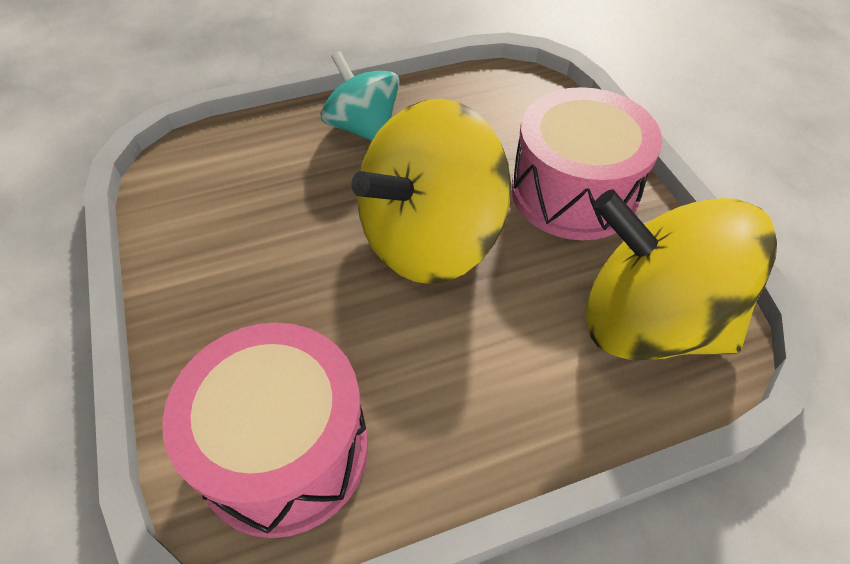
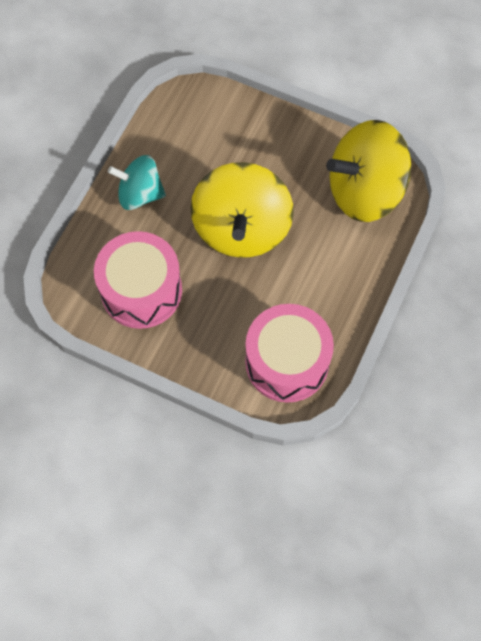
camera: 45 degrees left, 15 degrees up
pink drum [511,87,662,240] -> pink drum moved to [94,231,182,329]

